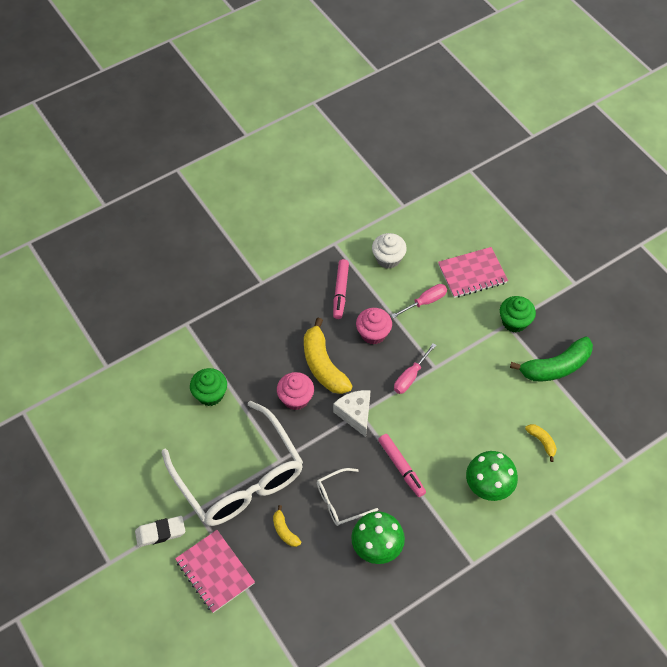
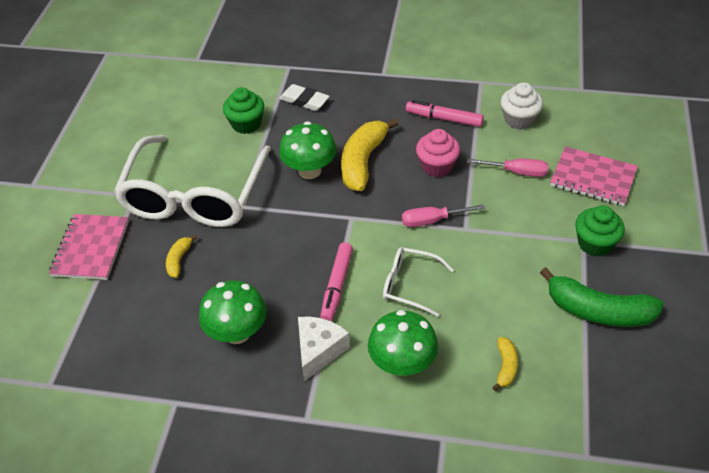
camera: 45 degrees right, 10 degrees down
white eraser [135,516,185,547] -> white eraser moved to [279,84,330,111]
pink cupcake [277,372,314,410] -> green mushroom [279,121,337,179]
white glasses [317,468,378,526] -> white glasses moved to [383,247,454,317]
pink marker [333,259,349,319] -> pink marker turned 60 degrees clockwise [406,100,484,127]
white cheese [333,390,371,437] -> white cheese moved to [298,317,350,382]

